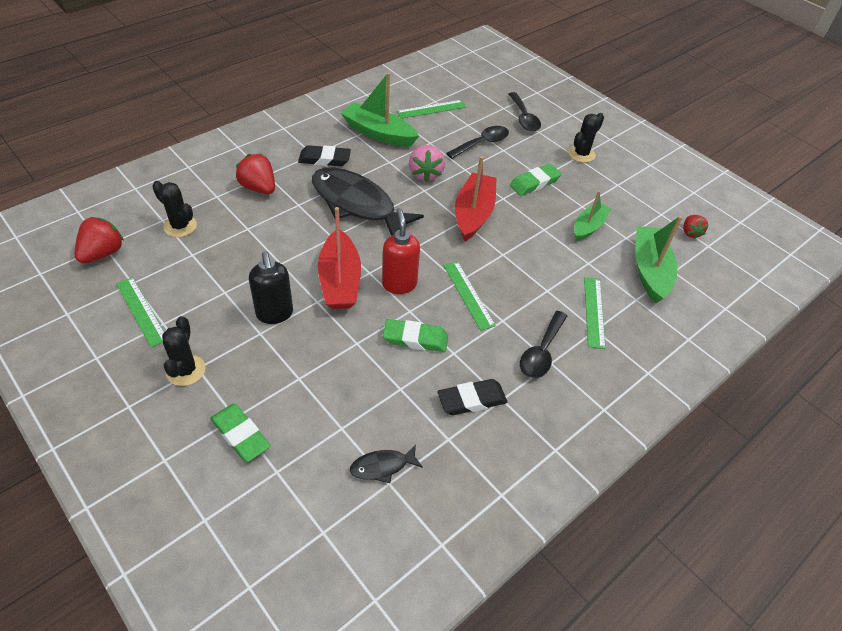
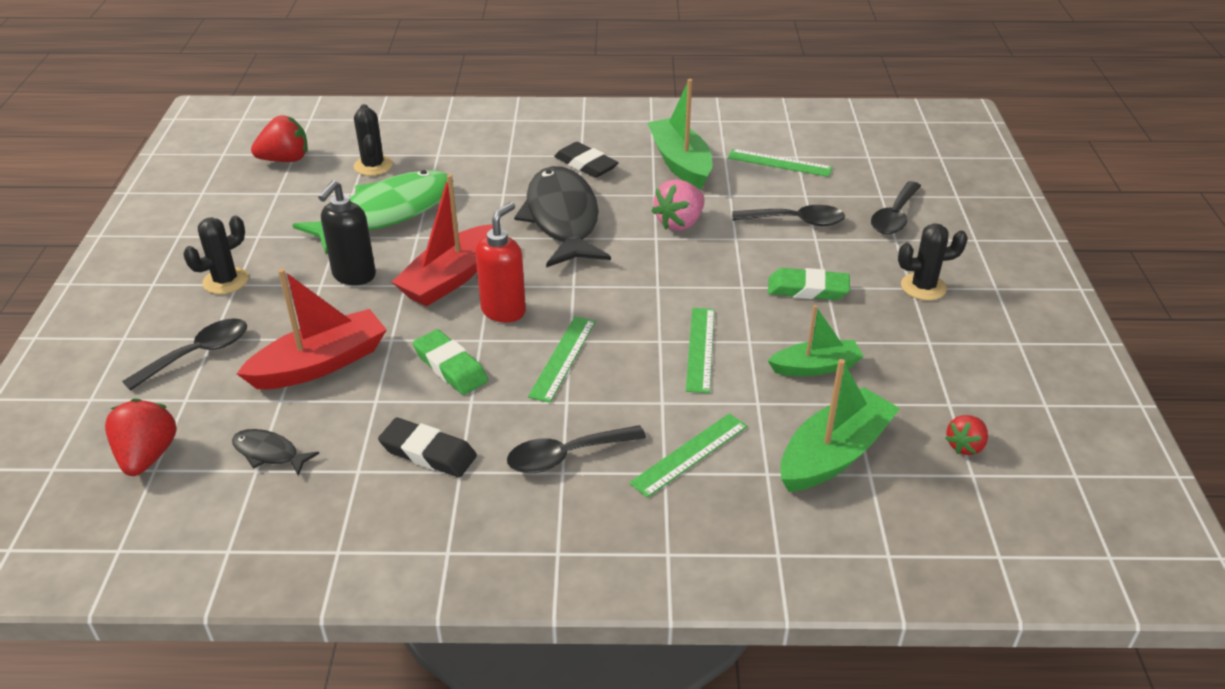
camera: 45 degrees right, 10 degrees down
green ruler [116,277,164,347] -> green ruler moved to [686,308,715,393]
green eraser [210,404,271,462] -> black spoon [122,318,247,391]
red strawberry [236,154,275,194] -> red strawberry moved to [105,398,177,476]
red boat [455,156,497,241] -> red boat moved to [237,269,387,389]
none -> green fish [293,170,448,255]

